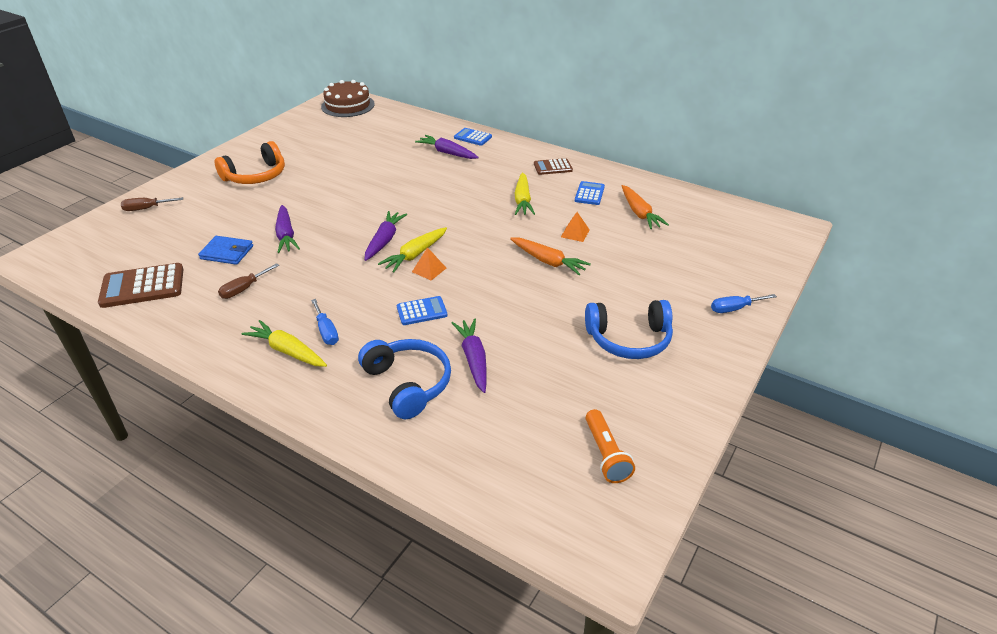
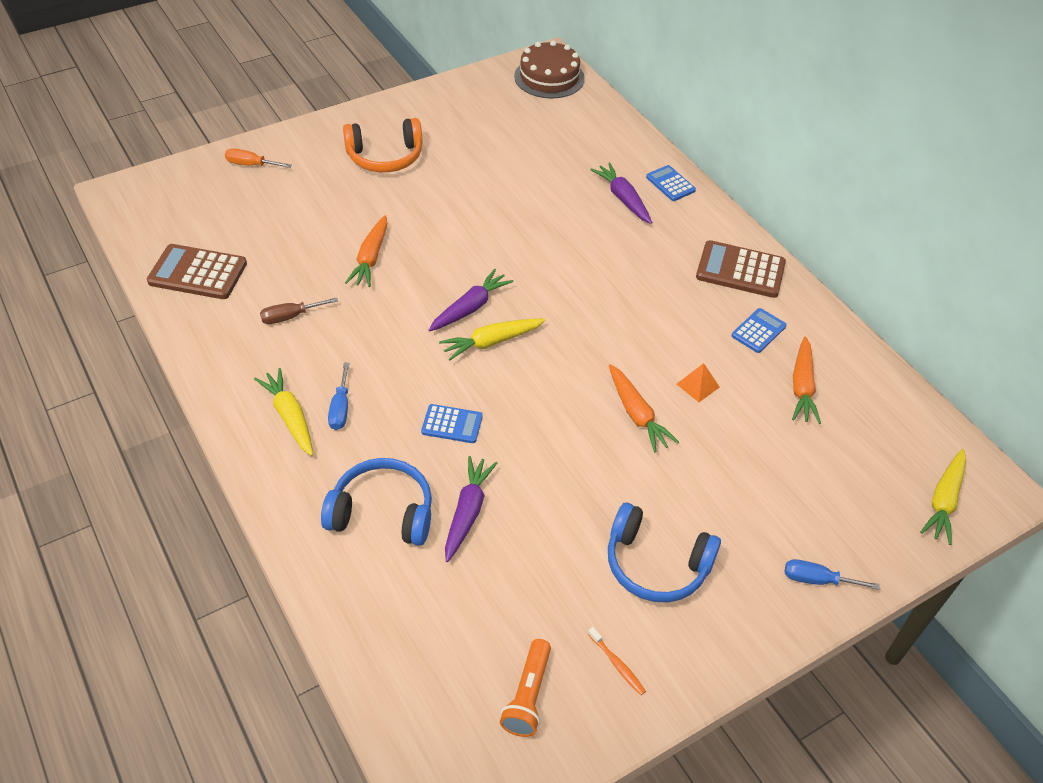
camera: 25 degrees right, 10 degrees up
brown screwdriver [121,197,183,211] -> orange screwdriver [225,148,291,168]
blue wallet [198,236,253,265] -> none
purple carrot [275,205,300,253] -> orange carrot [345,215,388,287]
blue headphones [358,339,451,419] -> blue headphones turned 75 degrees counterclockwise [321,458,432,546]
orange pyramid [412,247,446,281] -> none
yellow carrot [515,172,535,215] -> yellow carrot moved to [920,449,966,545]
brown calculator [534,158,573,175] -> brown calculator [696,240,786,298], size x1.69
none -> orange toothbrush [588,627,646,695]

